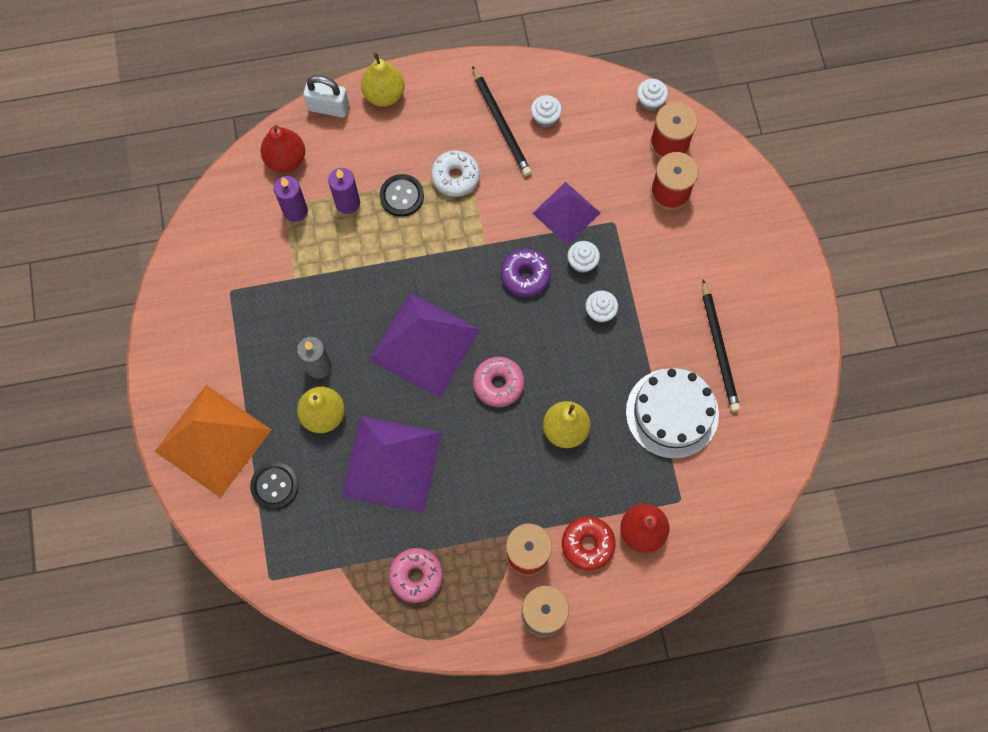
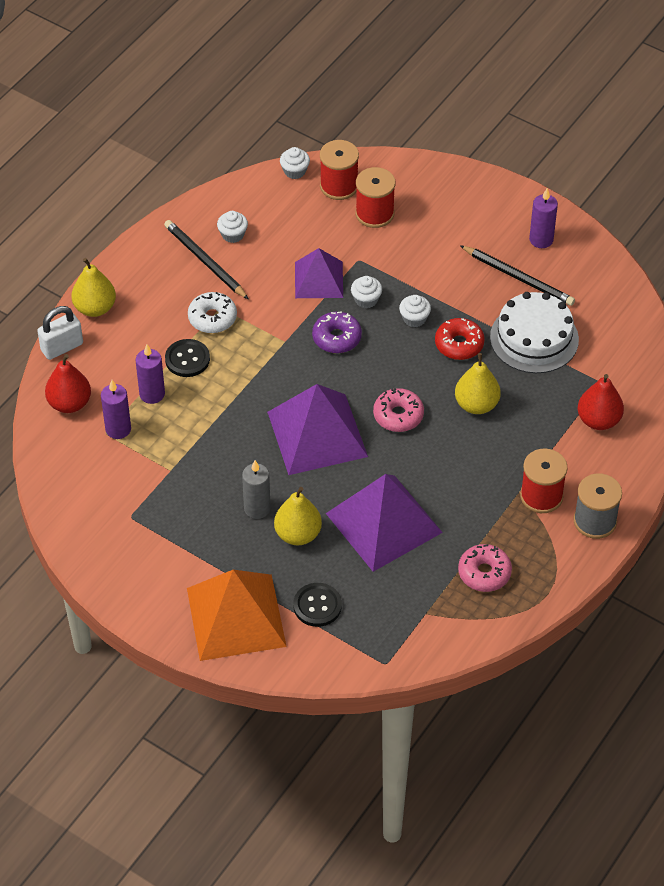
camera: 45 degrees left, 20 degrees down
black pencil [472,66,532,176] -> black pencil turned 150 degrees counterclockwise [164,220,249,299]
red donut [562,516,616,570] -> red donut moved to [435,318,485,360]
none -> purple candle [529,188,558,248]

